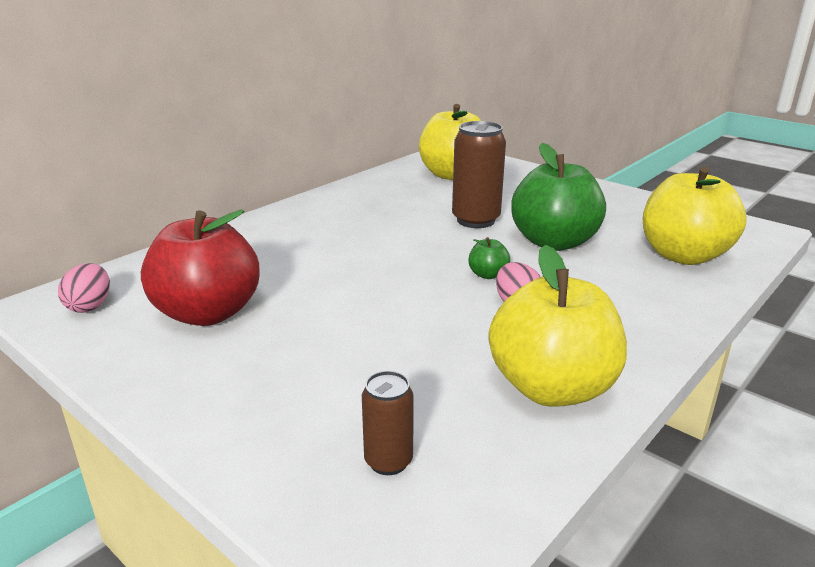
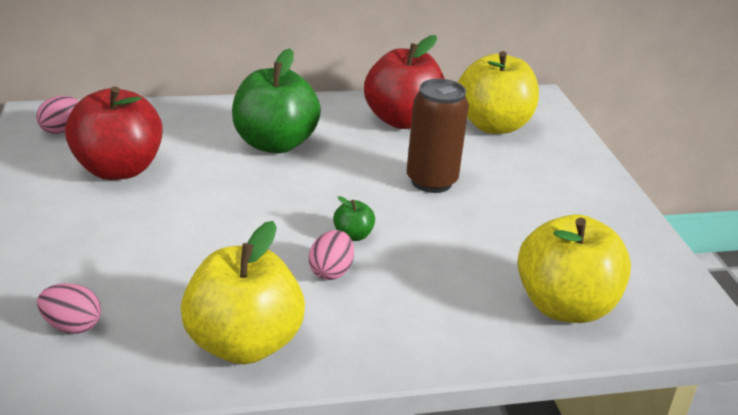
camera: 35 degrees right, 5 degrees up
brown can [362,371,414,475] -> pink egg [37,283,101,334]
green apple [511,143,606,251] -> green apple moved to [232,48,321,154]
none -> red apple [364,35,445,129]

